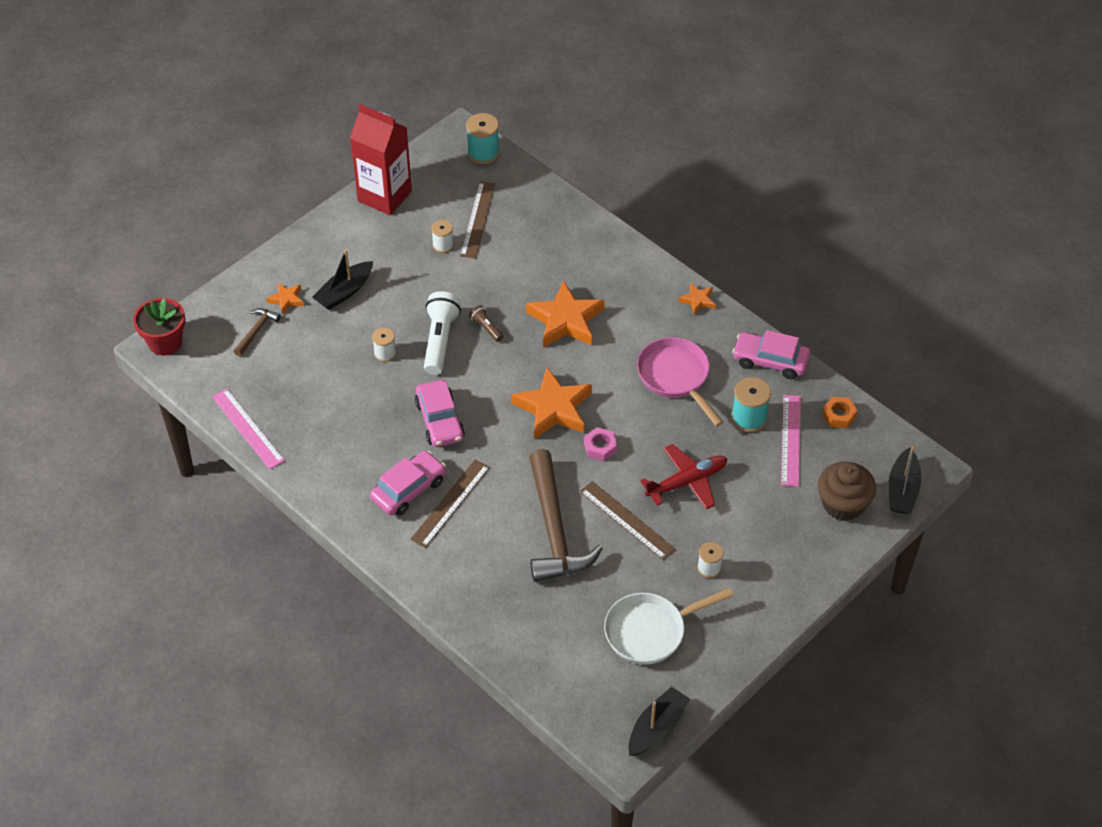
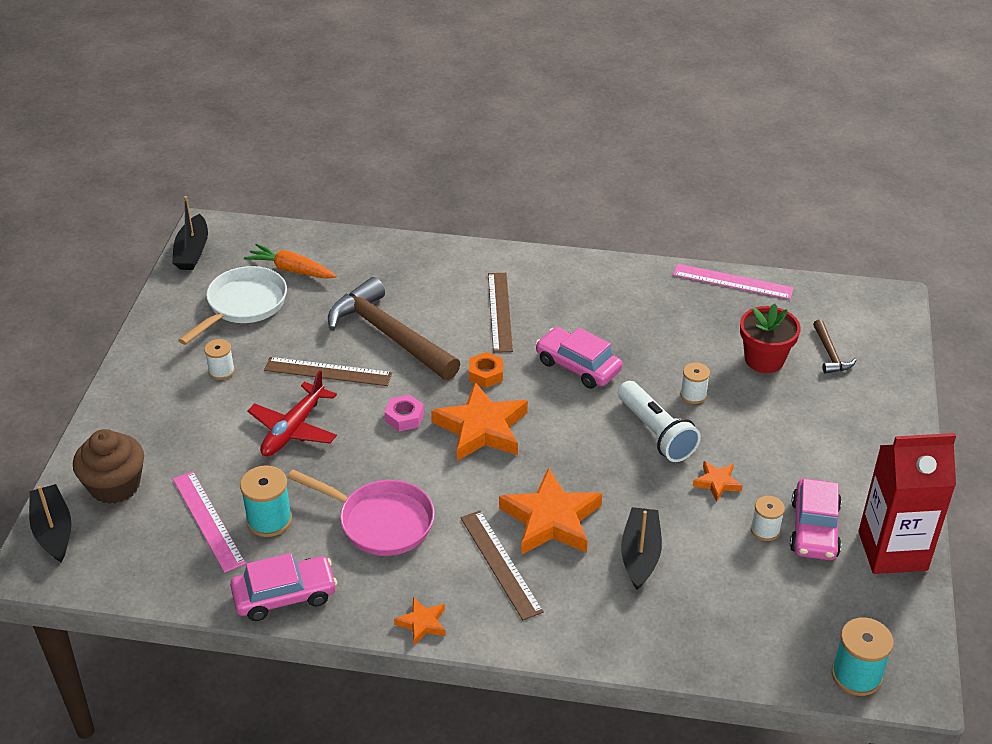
camera: 145 degrees right, 10 degrees down
red flower pot [133,298,185,356] -> red flower pot moved to [740,304,801,373]
orange star [266,283,304,314] -> orange star moved to [693,461,743,502]
black boat [312,249,373,310] -> black boat moved to [621,507,662,590]
pink car [370,451,446,516] -> pink car moved to [790,478,842,560]
brown ruler [460,181,495,259] -> brown ruler moved to [461,510,544,620]
brown flashlight [469,305,503,342] -> none
orange nut [822,397,858,428] -> orange nut moved to [469,352,503,388]
none -> orange carrot [244,244,336,279]

